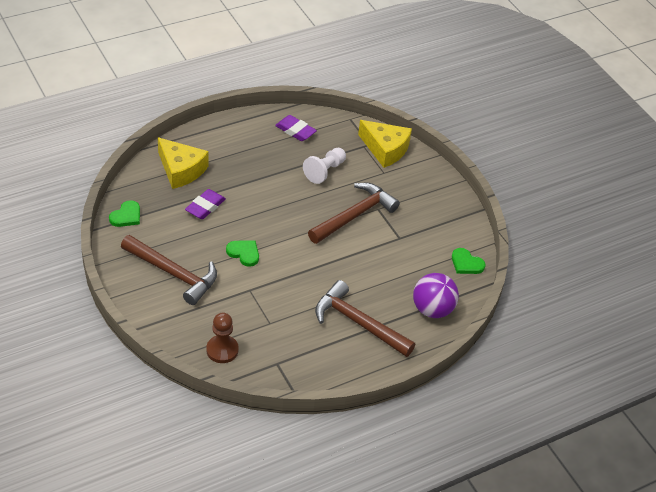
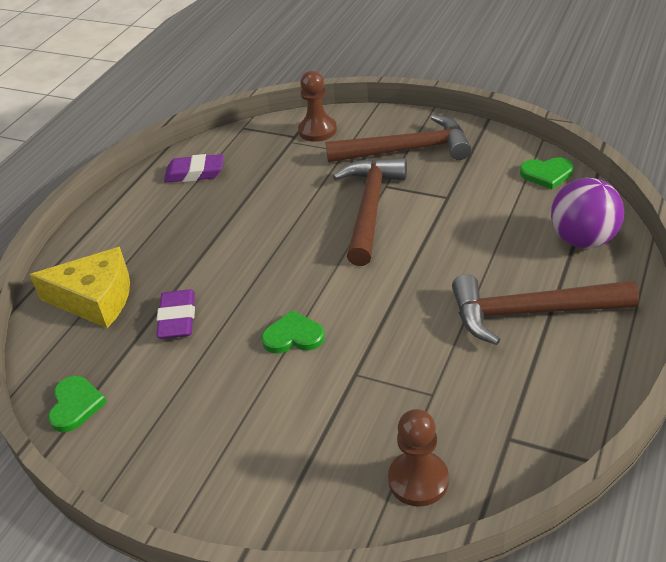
camera: 30 degrees left, 5 degrees down
brown hammer [121,235,217,305] -> brown hammer moved to [325,114,472,162]
white pawn [303,148,346,184] -> none
yellow cheese [358,120,412,168] -> brown pawn [298,71,337,142]

